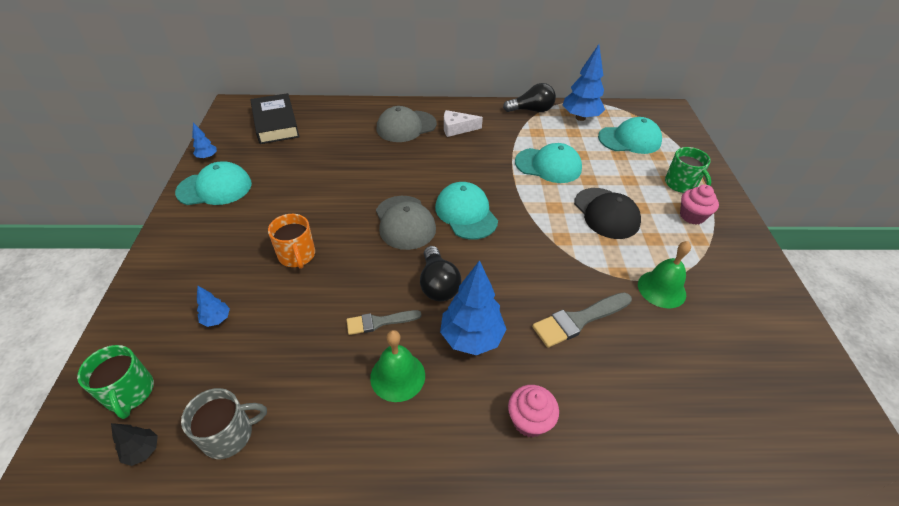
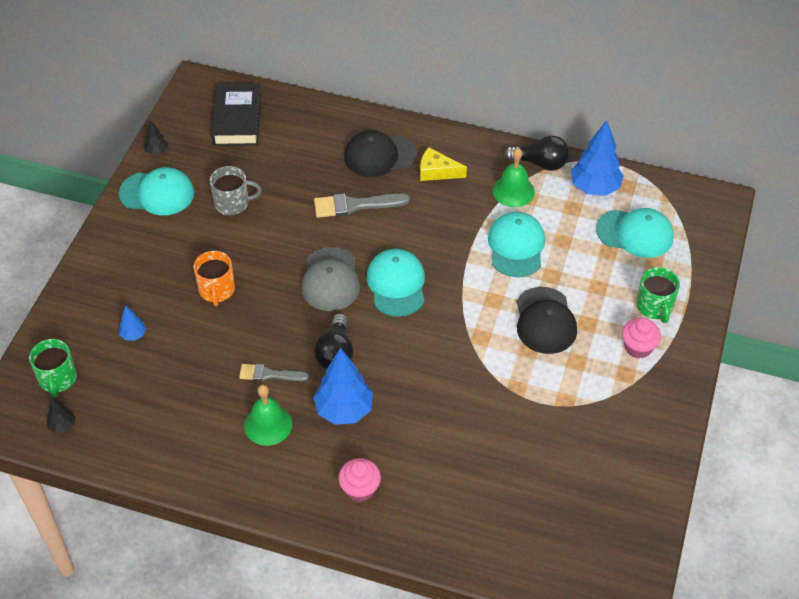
camera: 20 degrees right, 5 degrees up
grey mug [181,388,267,459] -> grey mug moved to [210,166,262,215]
blue tree [192,123,217,159] -> black tree [144,120,168,155]
grey cap [377,106,437,142] -> black cap [344,130,417,177]
white cheese [444,110,483,137] -> yellow cheese [420,147,467,181]
turquoise cap [515,143,582,183] -> turquoise cap turned 120 degrees counterclockwise [488,212,545,277]
grey brush [532,292,632,348] -> grey brush moved to [314,193,410,218]
green bell [638,241,691,308] -> green bell moved to [493,148,535,207]

